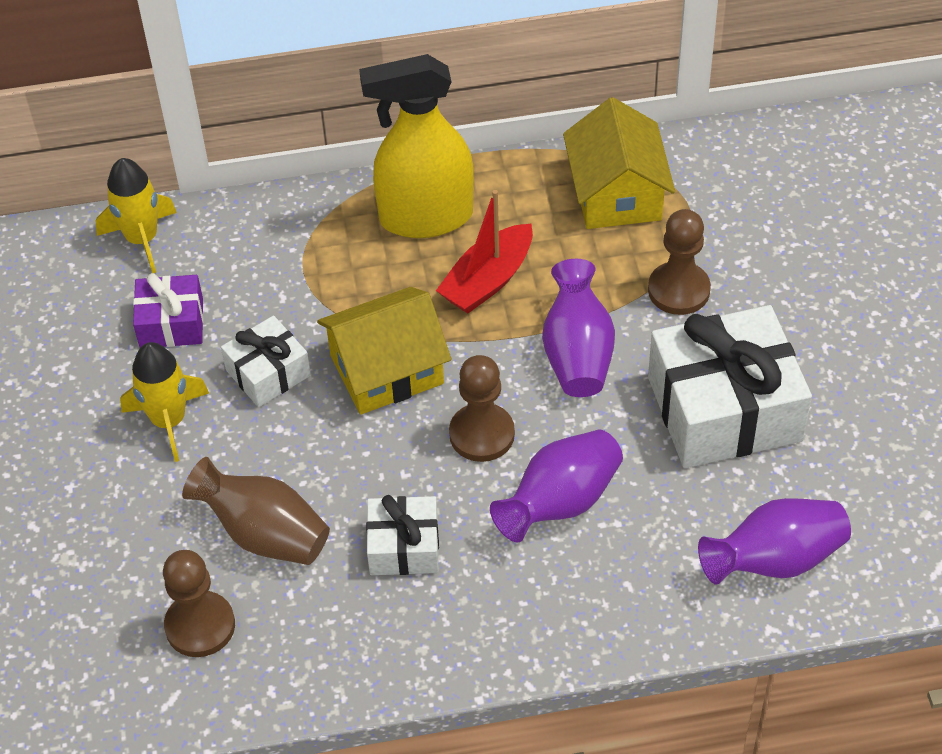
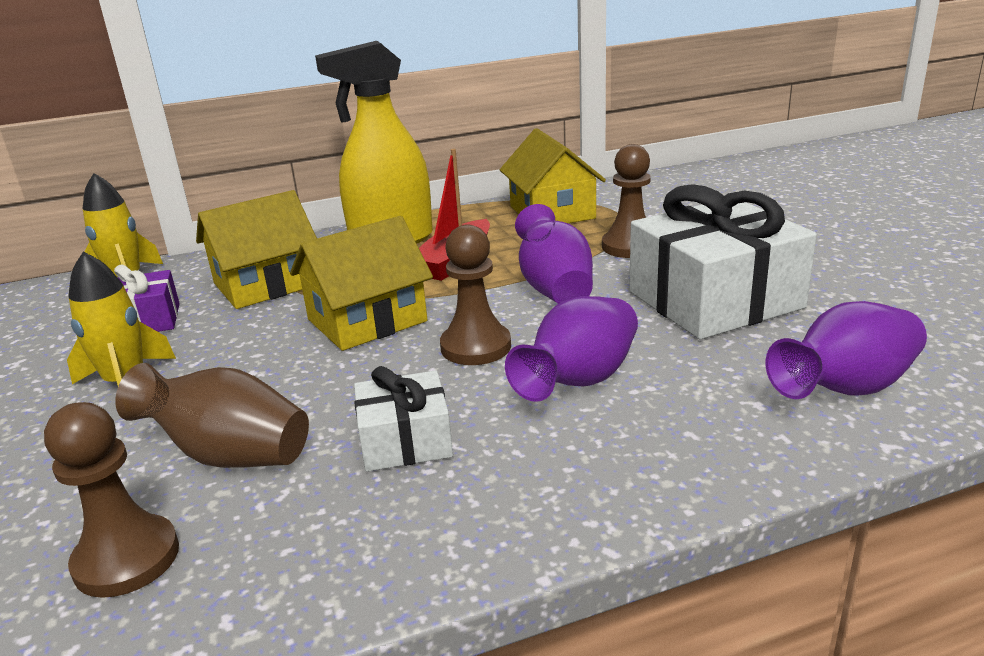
camera: 10 degrees left, 25 degrees down
white gift [221,315,311,407] -> none
none -> yellow house [196,190,317,309]

